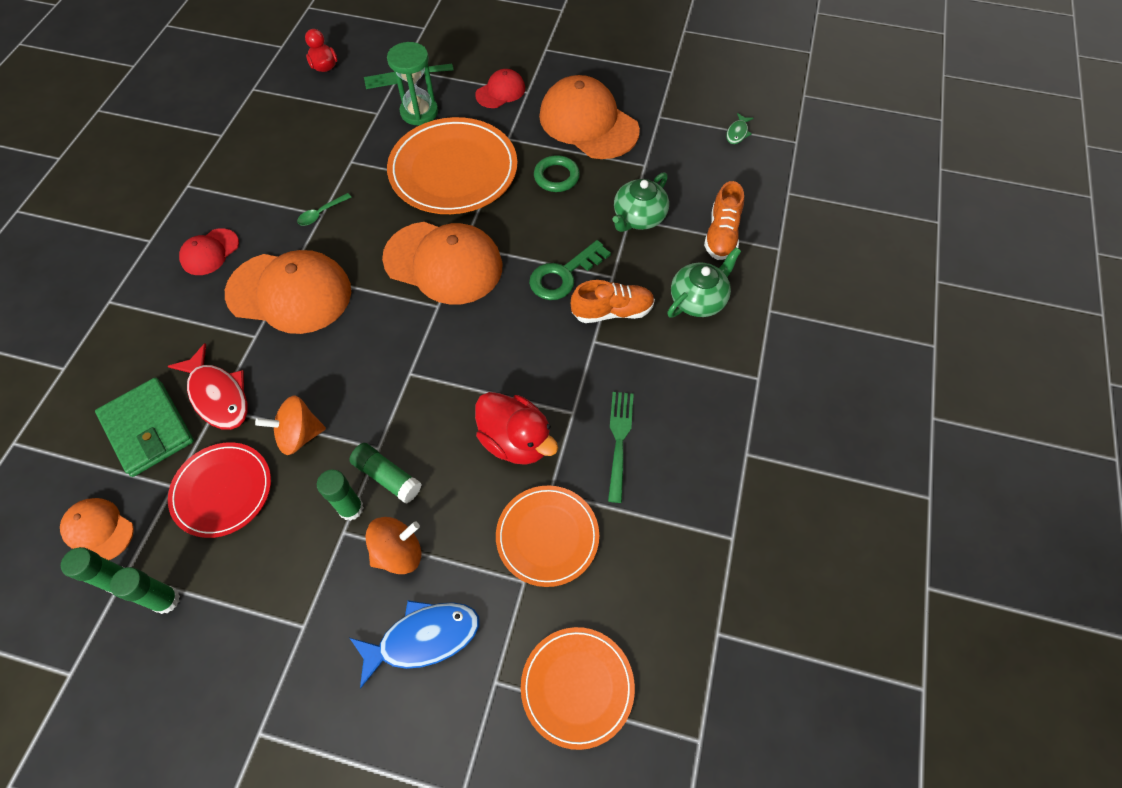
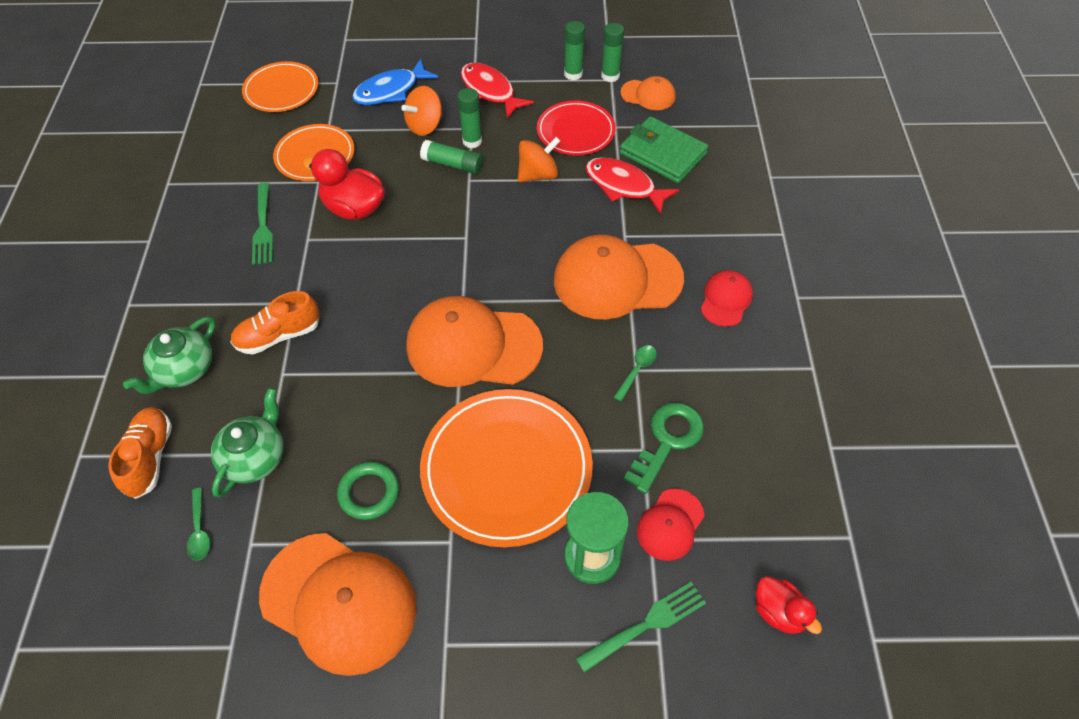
camera: 165 degrees right, 5 degrees down
red cap [475,69,525,108] -> red cap moved to [637,489,704,561]
green key [529,240,611,300] -> green key moved to [623,403,704,494]
green fish [726,113,753,144] -> none
none -> green spoon [187,488,210,560]
none -> red fish [461,63,534,119]

